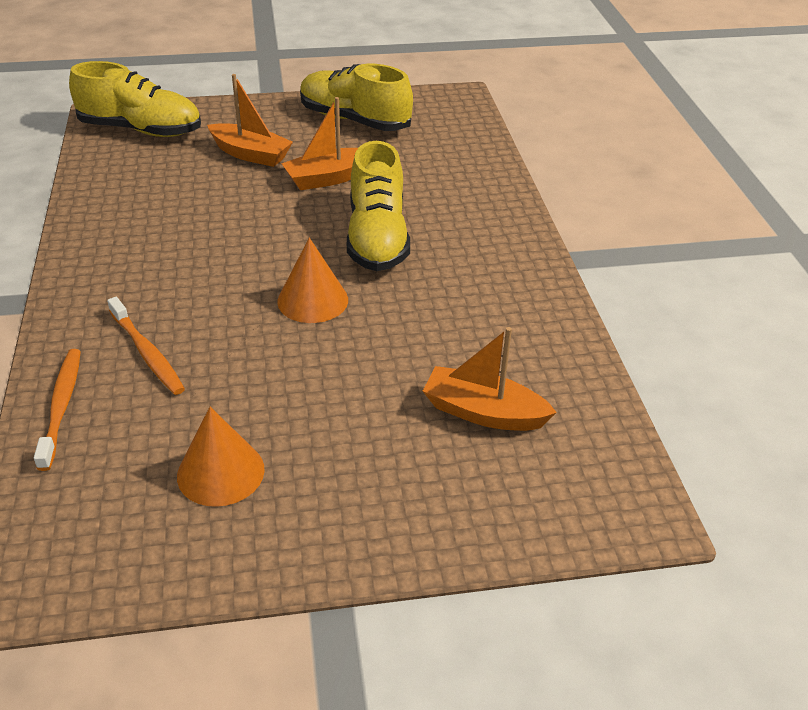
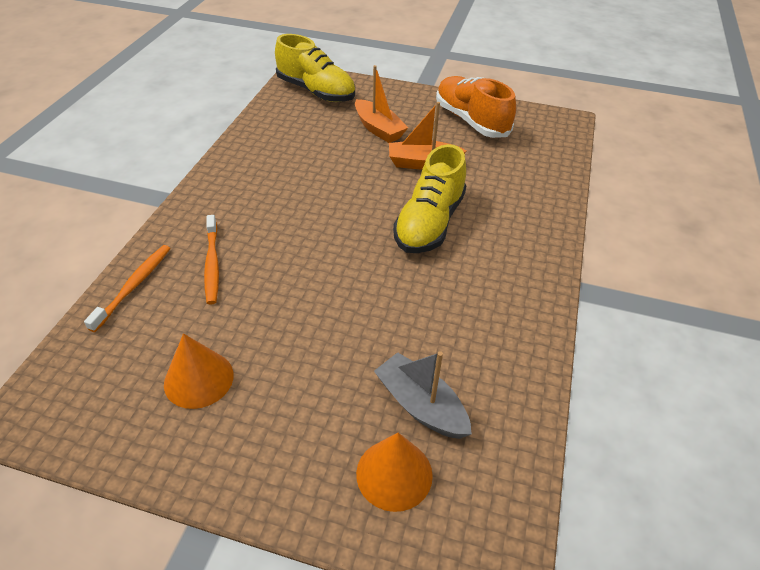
camera: 25 degrees right, 5 degrees up
orange cone [277,238,348,323] -> orange cone moved to [356,433,433,512]
yellow shoe [300,64,413,131] -> orange shoe [436,76,516,138]
orange boat [423,327,557,431] -> grey boat [374,351,472,439]

